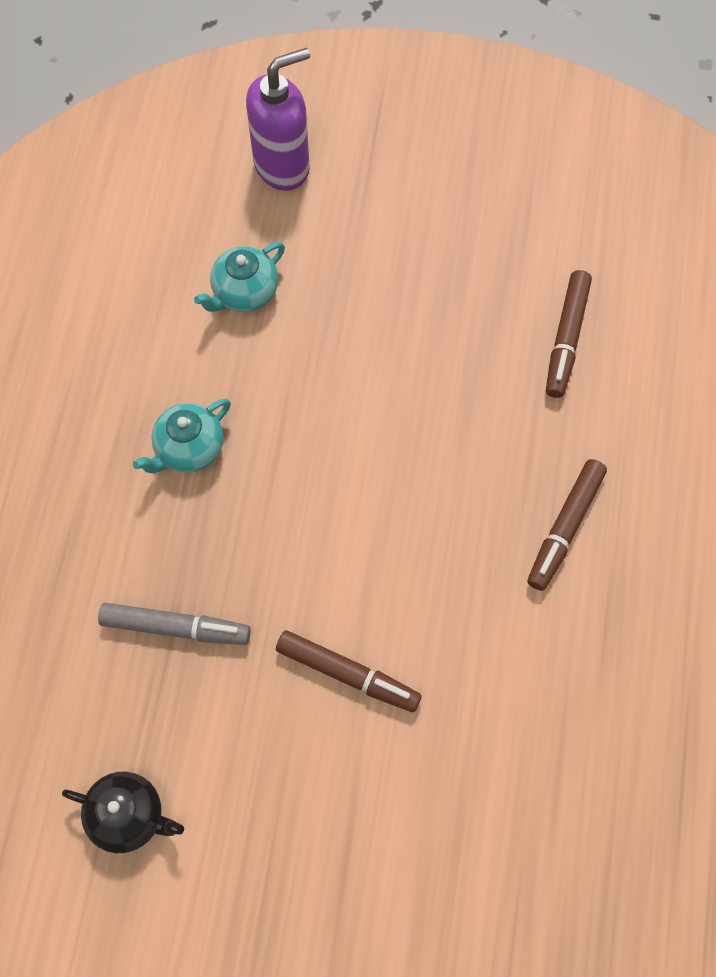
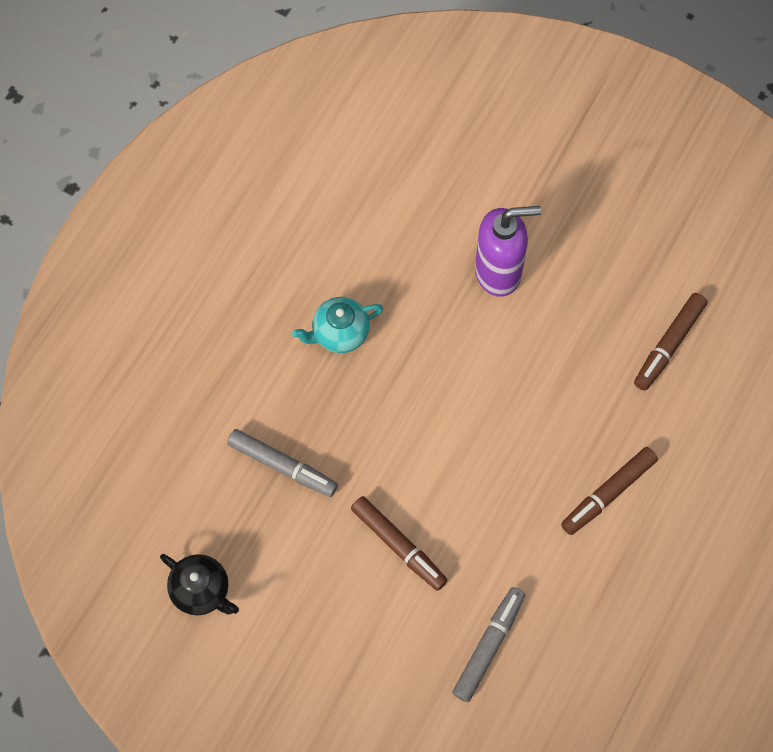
camera: 20 degrees right, 0 degrees up
turquoise teapot [194,242,285,312] -> none
purple soap dispenser [246,48,310,191] -> purple soap dispenser moved to [475,206,541,297]
none -> grey marker [452,587,525,702]

